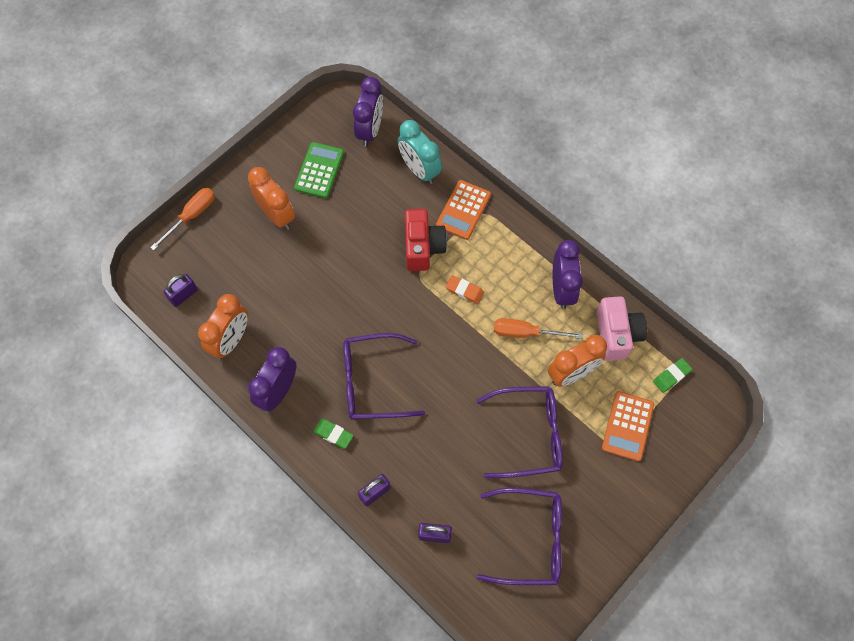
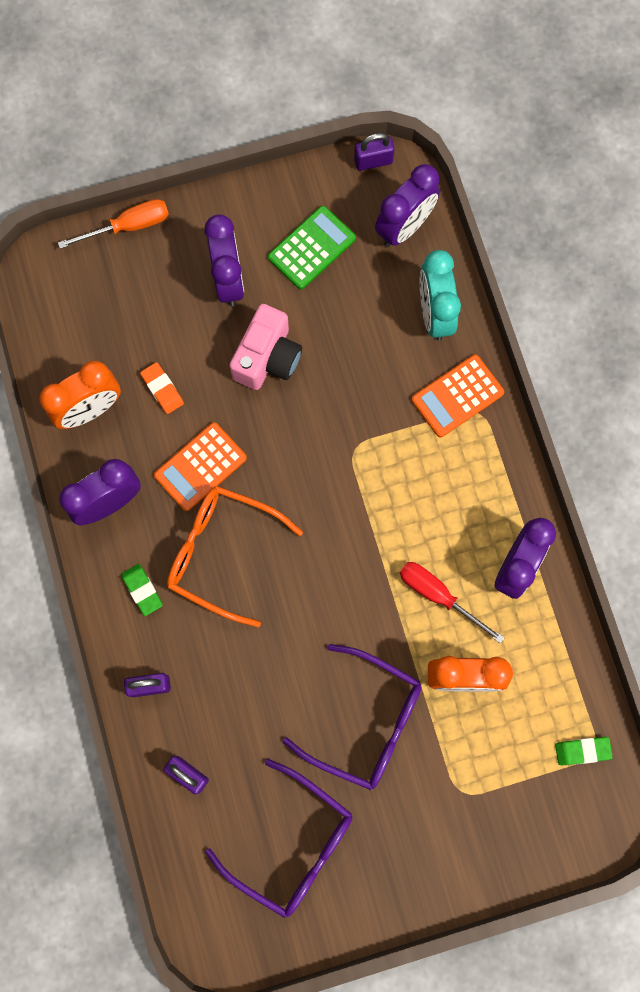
camera: 30 degrees right, 10 degrees up
purple padlock [164,274,198,307] -> purple padlock moved to [354,133,395,171]
orange clock [248,167,295,230] -> purple clock [204,215,244,306]
purple glasses [343,333,425,420] -> orange glasses [167,486,303,627]
red camera [405,209,447,271] -> none
orange eraser [446,275,484,304] -> orange eraser moved to [140,362,184,414]
orange screwdriver [494,318,583,339] -> red screwdriver [400,562,505,644]
pink camera [596,296,647,361] -> pink camera moved to [230,304,302,390]
orange calculator [602,391,654,461] -> orange calculator moved to [154,422,247,511]

